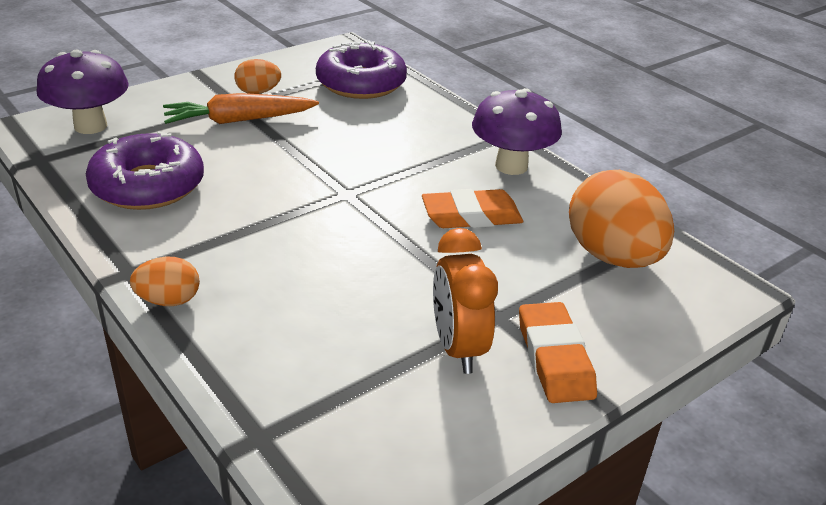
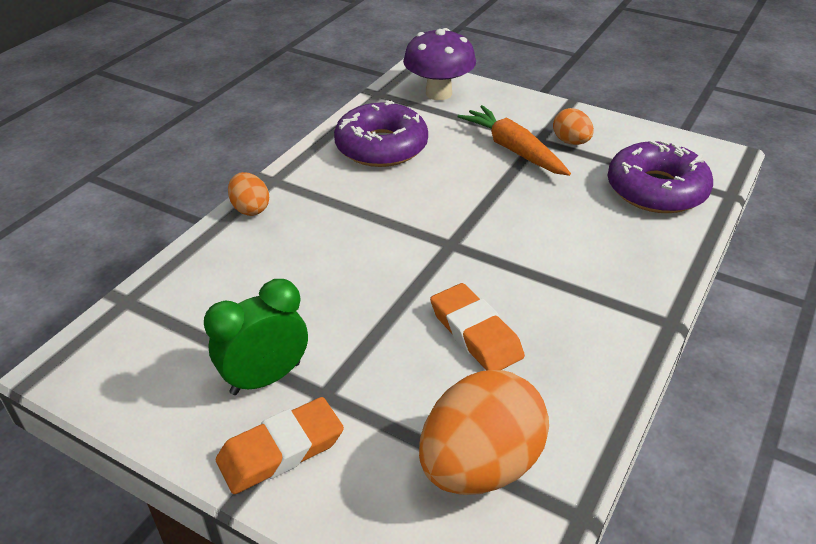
camera: 70 degrees right, 5 degrees up
orange clock [433,228,498,374] -> green clock [204,279,308,395]
purple mushroom [472,88,562,175] -> none

